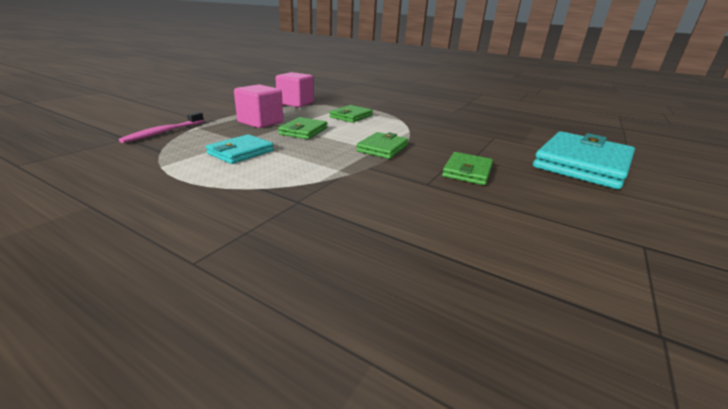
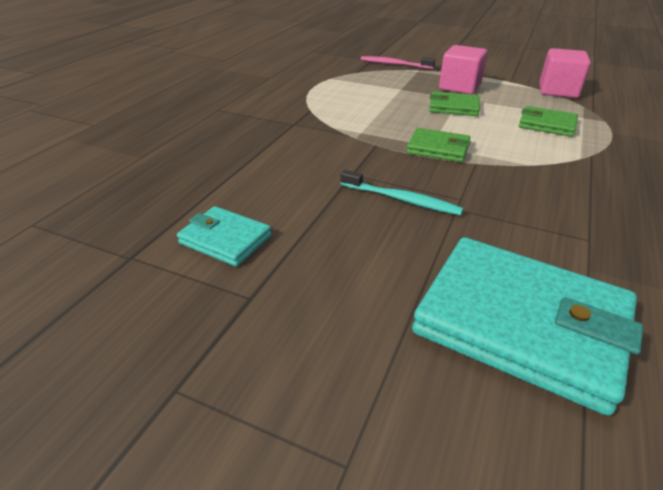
camera: 85 degrees right, 10 degrees up
turquoise wallet [206,134,274,164] -> turquoise wallet moved to [177,206,271,267]
green wallet [442,152,493,185] -> turquoise toothbrush [340,170,463,216]

